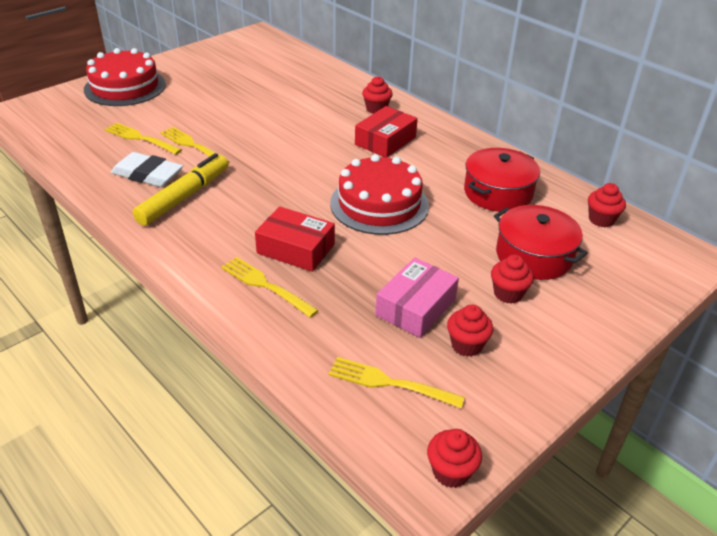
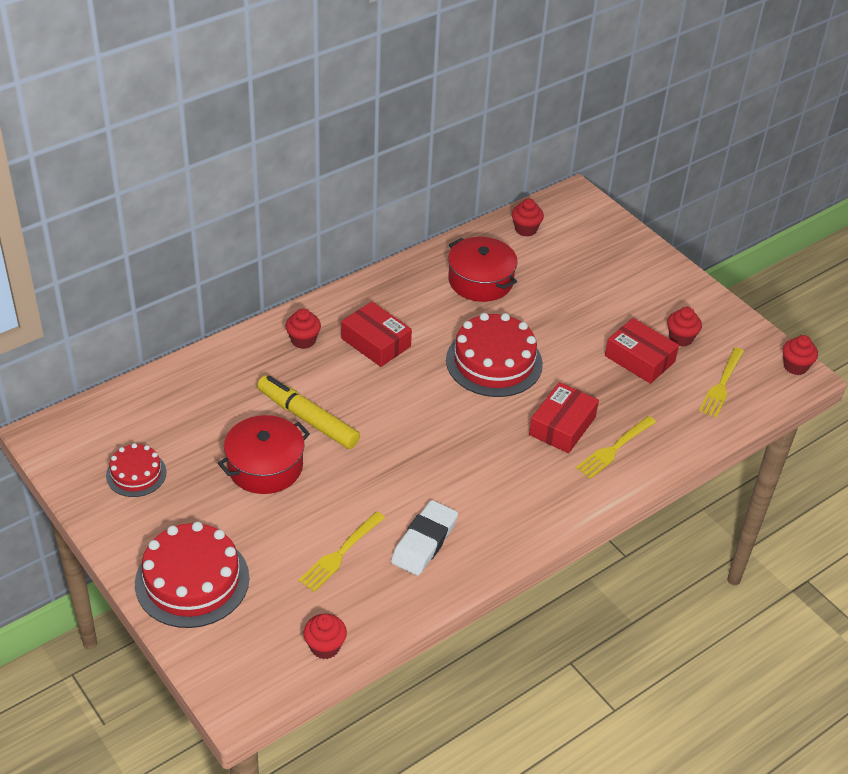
camera: 85 degrees left, 5 degrees up
yellow marker [133,153,228,226] -> yellow marker moved to [257,375,360,449]
yellow fork [160,127,229,163] -> none
pink box [376,258,459,338] -> red box [605,318,679,384]
red cupcake [491,255,534,304] -> red cupcake moved to [303,614,347,659]
red pot [494,205,588,280] -> red pot moved to [218,415,310,494]
none -> red cake [106,443,167,497]

